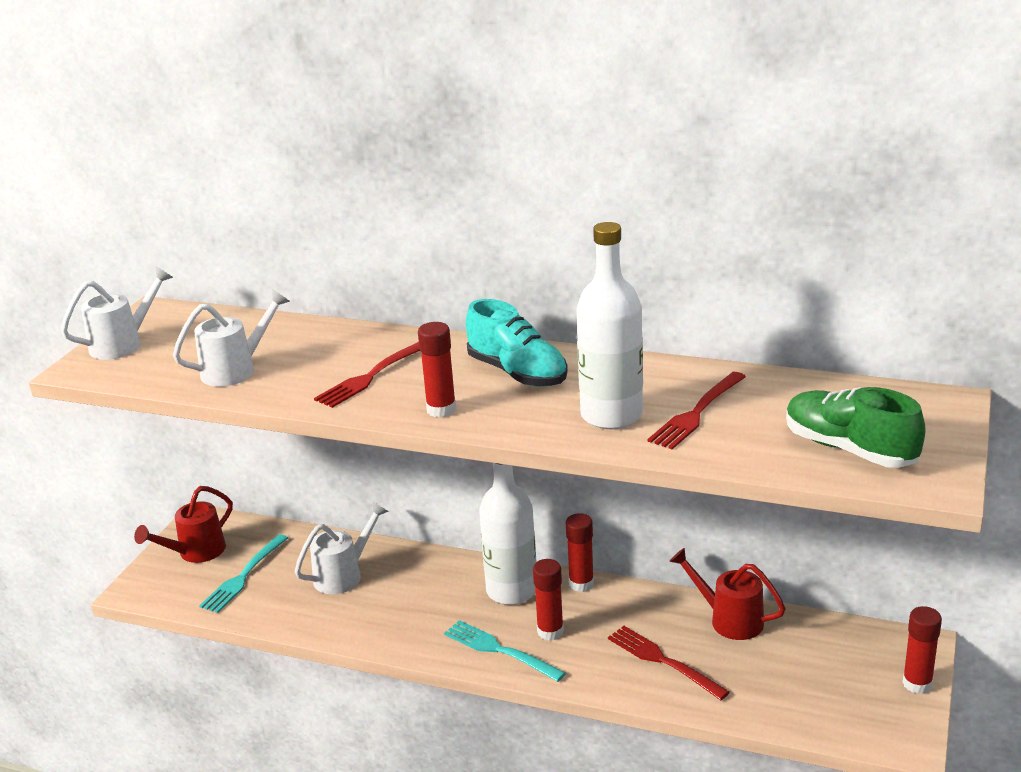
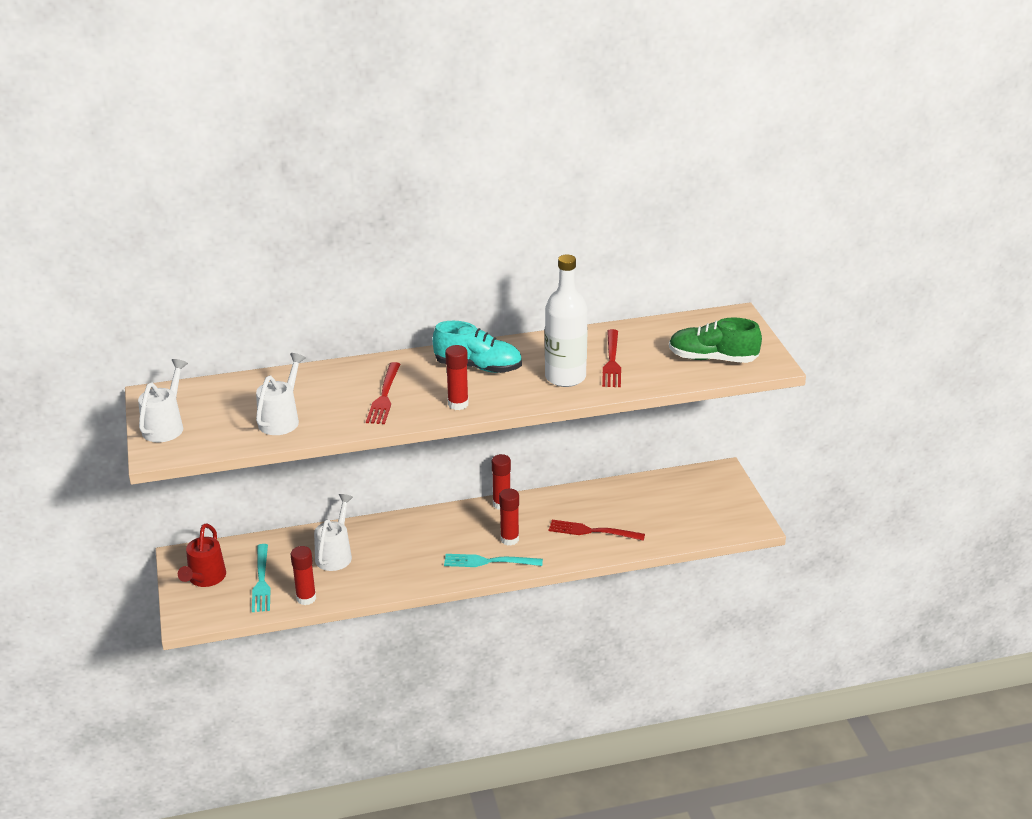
camera: 35 degrees left, 5 degrees up
white bottle [479,463,536,605] -> none
red watering can [669,548,786,640] -> none
red glue stick [902,606,942,694] -> red glue stick moved to [291,546,316,605]

